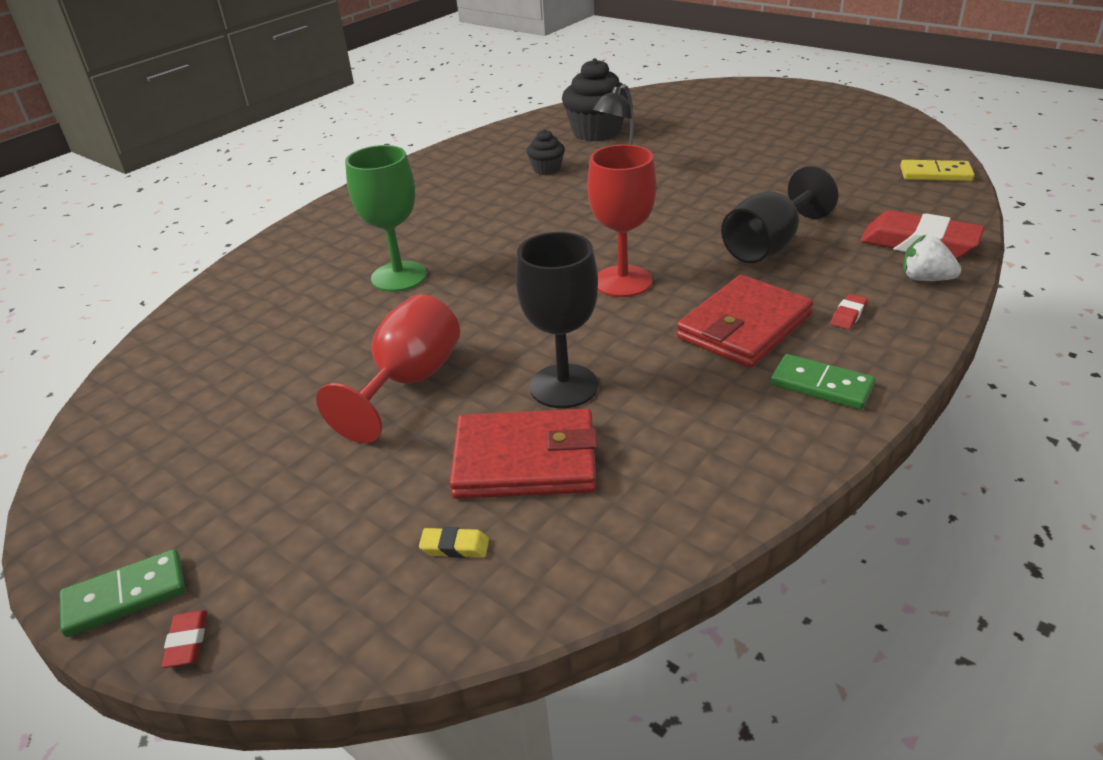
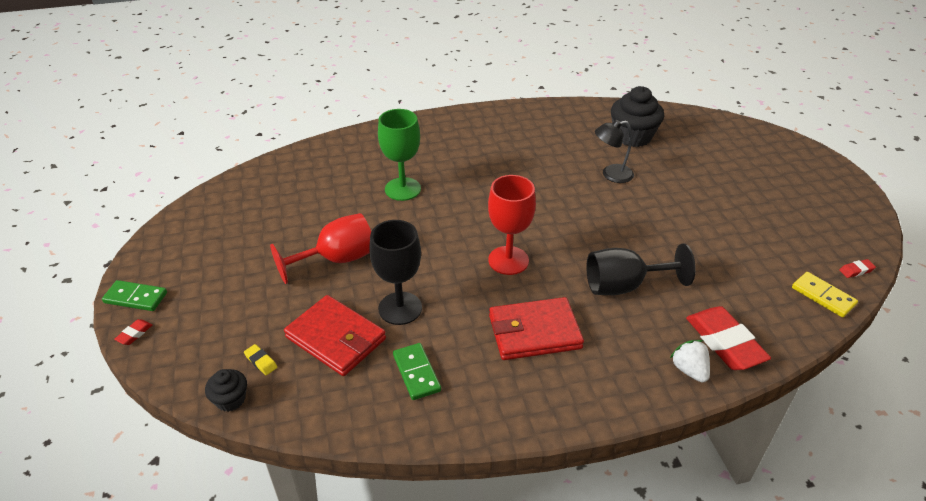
camera: 35 degrees right, 5 degrees up
black cupcake [527,129,565,175] -> black cupcake moved to [205,369,247,412]
green domino [770,354,875,410] -> green domino moved to [393,343,441,400]
red eraser [831,294,868,330] -> red eraser moved to [839,259,876,278]

